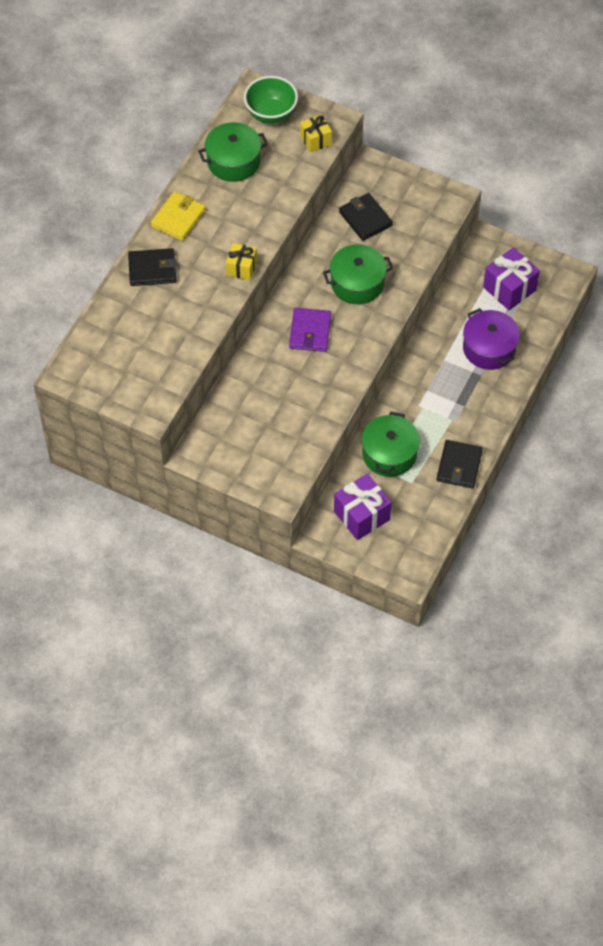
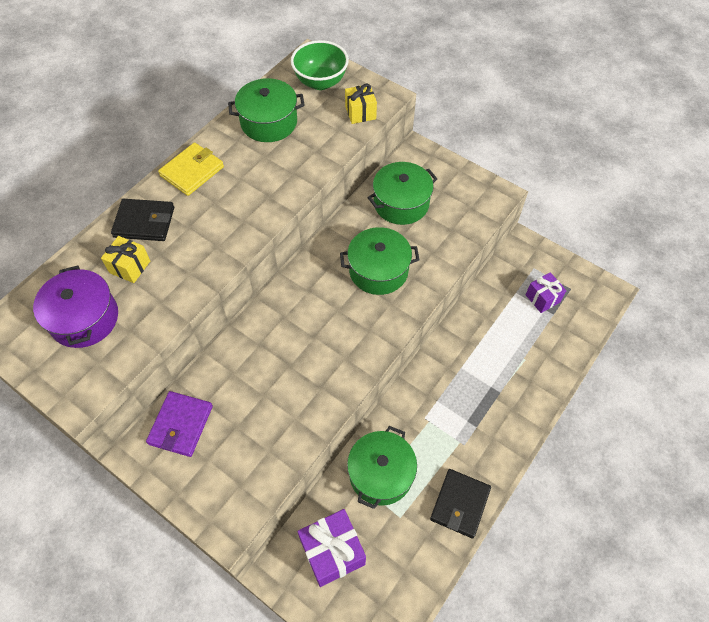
camera: 10 degrees right, 0 degrees up
yellow gift [226,243,257,280] -> yellow gift moved to [101,236,150,283]
purple wallet [289,308,331,352] -> purple wallet moved to [146,391,213,457]
black wallet [339,193,393,241] -> green pot [368,162,437,225]
purple pot [463,308,520,370] -> purple pot moved to [33,265,118,348]
purple gift [483,247,540,310] -> purple gift [526,272,567,313], size x0.62

